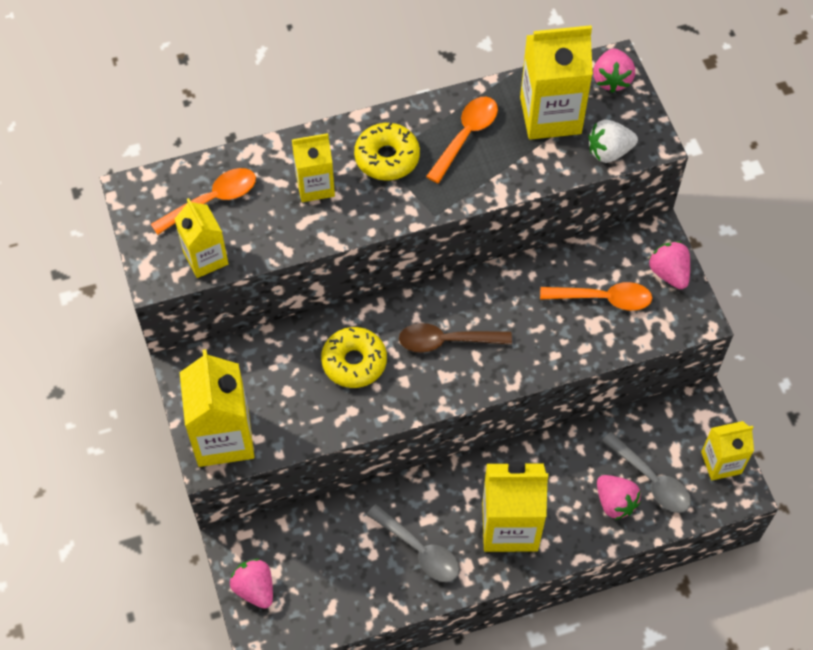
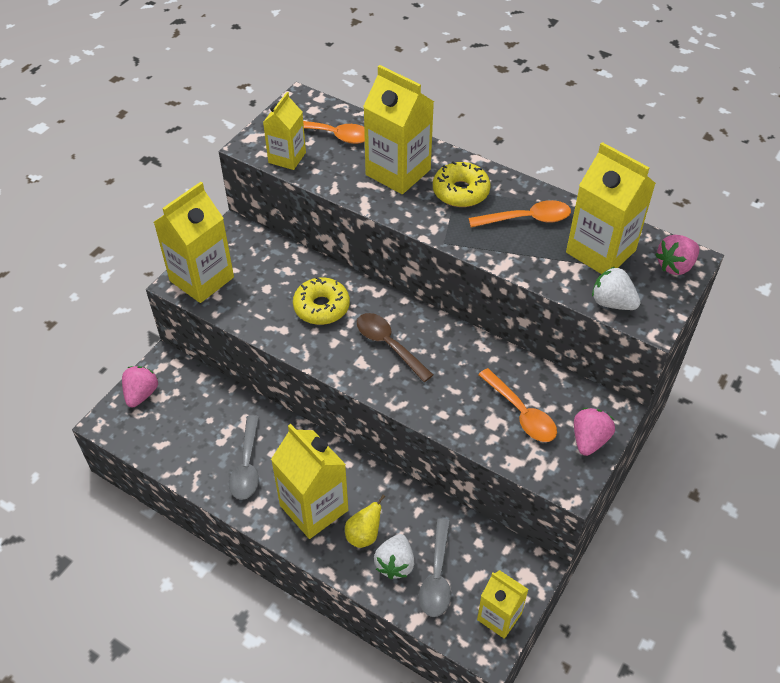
camera: 50 degrees right, 10 degrees down
yellow carton [292,133,335,202] -> yellow carton [363,65,434,194], size x1.63
pink strawberry [597,475,641,520] -> white strawberry [374,534,414,579]
none -> yellow pear [345,495,385,548]

